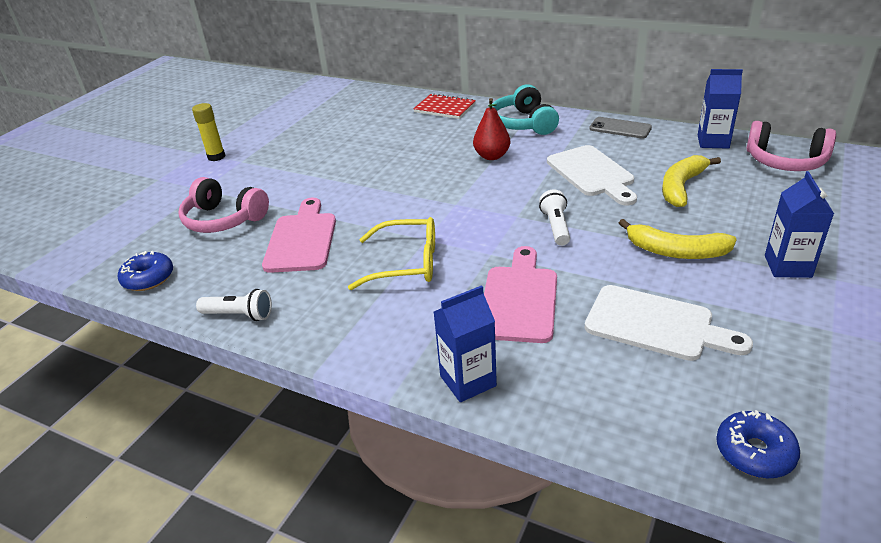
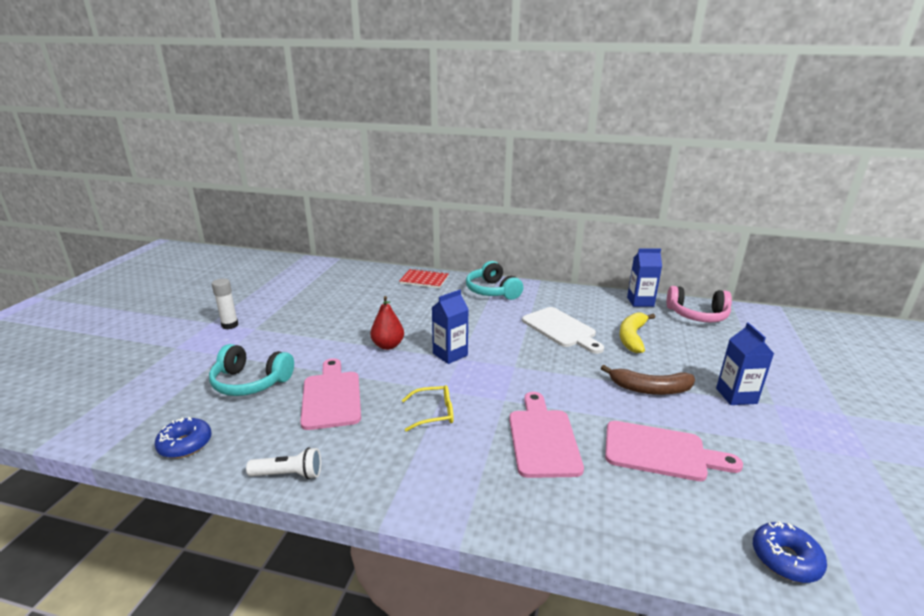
camera: 15 degrees left, 10 degrees down
pink headphones [178,177,269,233] -> turquoise headphones [209,344,294,396]
yellow glue stick [192,103,225,161] -> white glue stick [212,278,238,329]
yellow glasses [348,217,435,290] -> yellow glasses [402,385,454,432], size x0.66
blue carton [434,285,497,402] -> blue carton moved to [432,290,469,364]
red pear [473,98,510,160] -> red pear moved to [370,296,404,350]
white flashlight [539,190,570,246] -> none
white cutting board [585,285,753,361] -> pink cutting board [605,421,743,481]
grey phone [589,117,652,139] -> none
yellow banana [619,219,737,259] -> brown banana [601,365,695,395]

